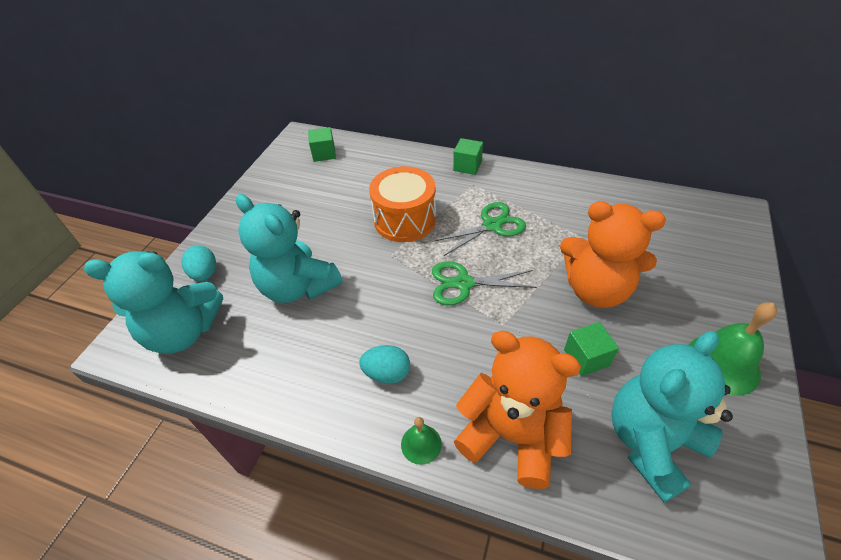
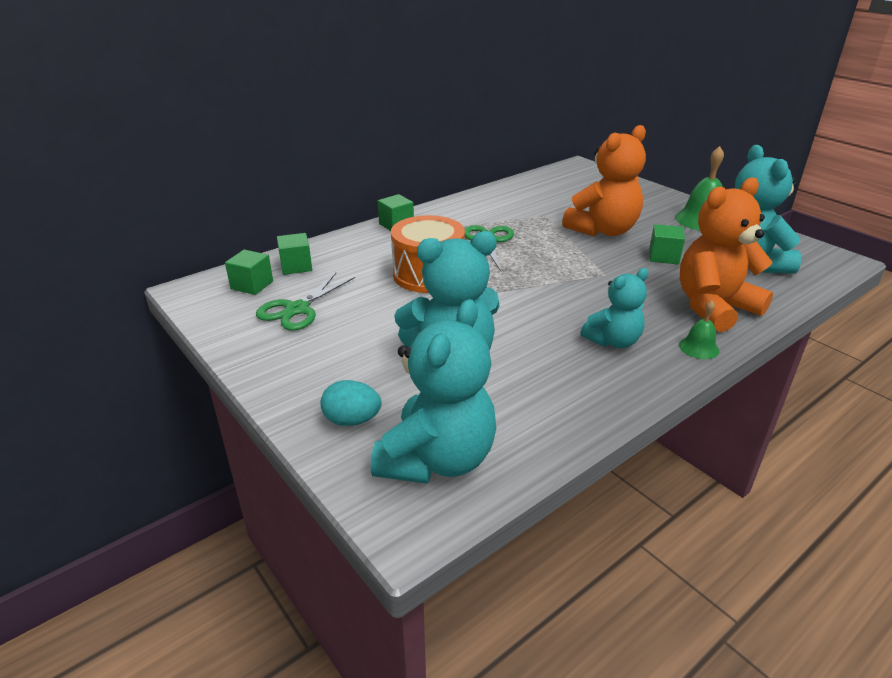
camera: 60 degrees left, 15 degrees down
turquoise egg [359,345,410,384] -> turquoise teddy bear [580,268,648,348]
green scissors [432,261,537,305] -> green scissors moved to [256,273,355,331]
none -> green cube [277,233,312,275]

